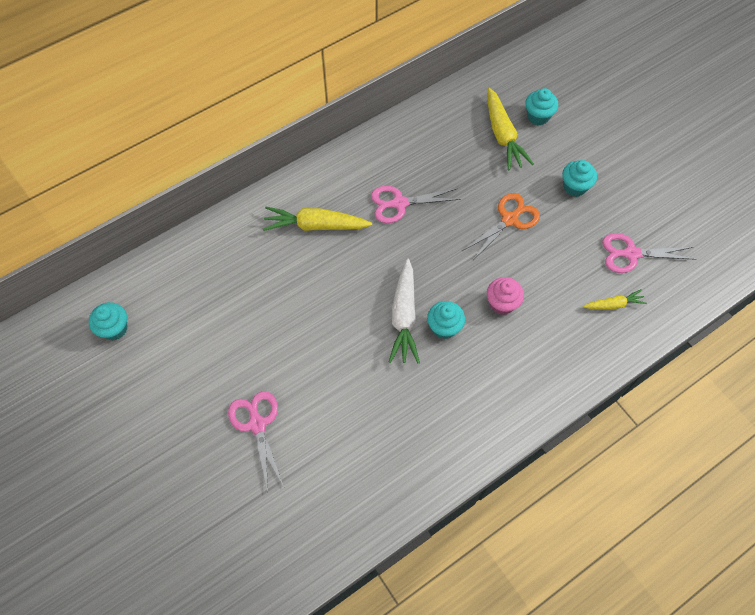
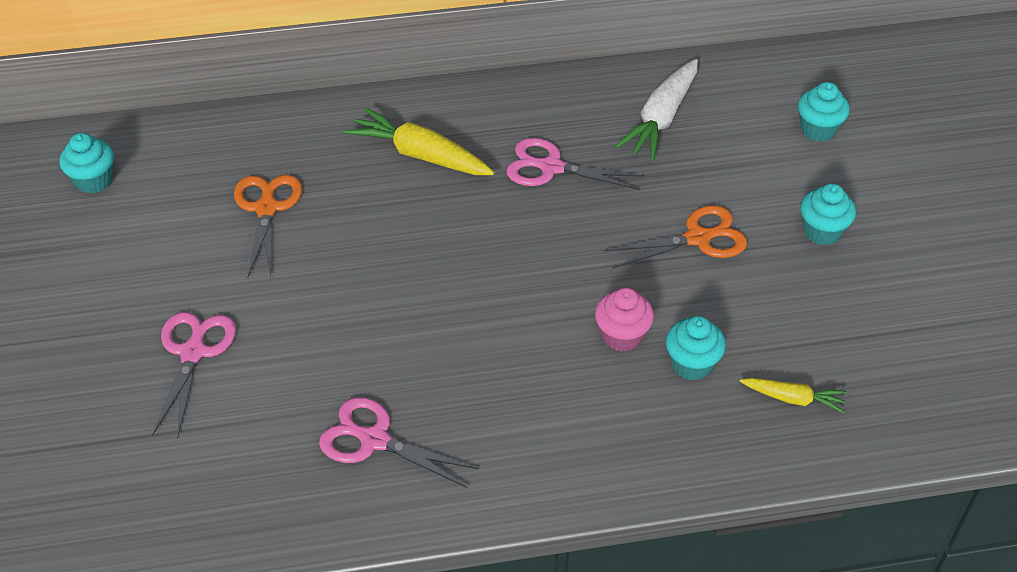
camera: 25 degrees right, 15 degrees down
white carrot [389,258,420,364] -> white carrot moved to [615,59,698,161]
turquoise cupcake [427,301,465,339] -> turquoise cupcake moved to [666,316,726,380]
yellow carrot [487,88,534,171] -> none
pink scissors [602,233,696,273] -> pink scissors moved to [319,397,479,488]
none -> orange scissors [234,175,302,278]

